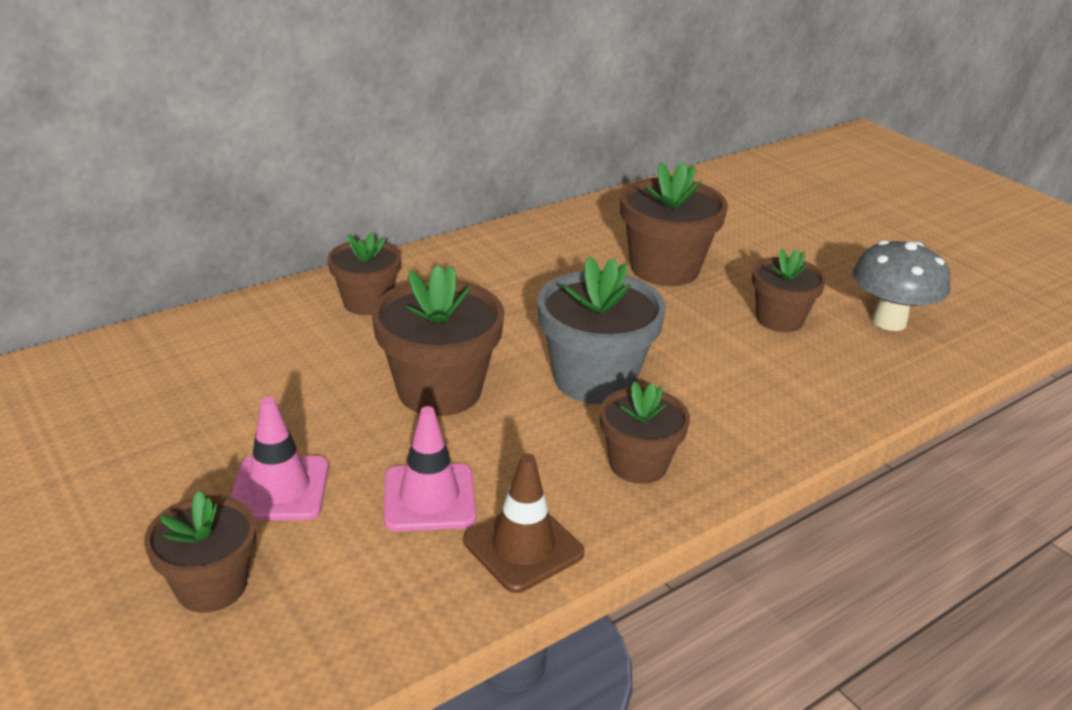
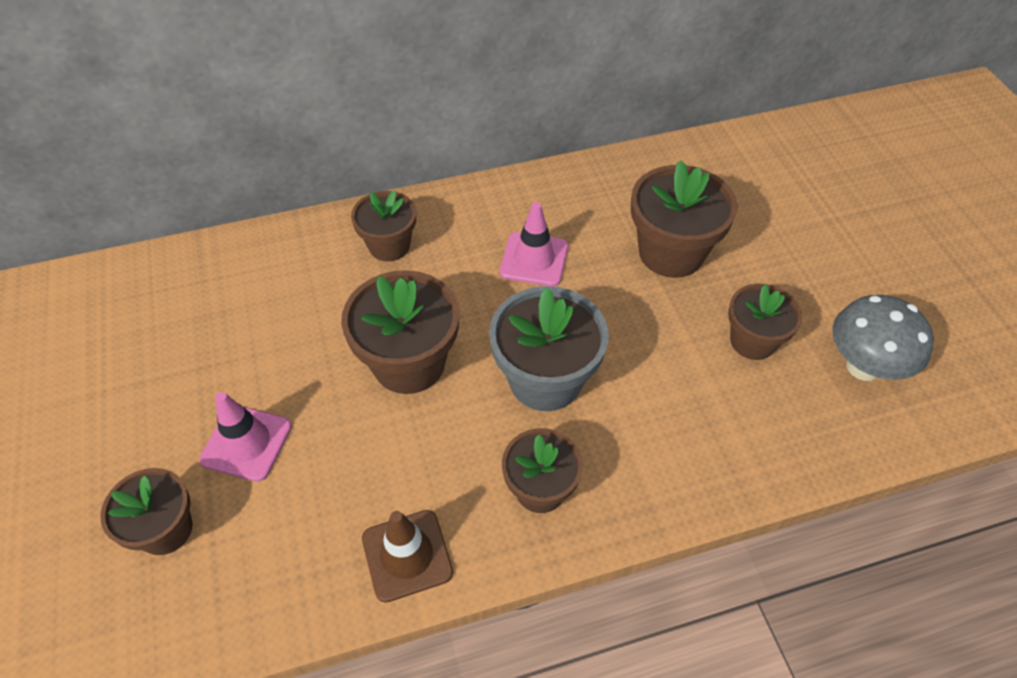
camera: 20 degrees right, 20 degrees up
pink traffic cone [384,406,476,532] -> pink traffic cone moved to [500,202,568,286]

